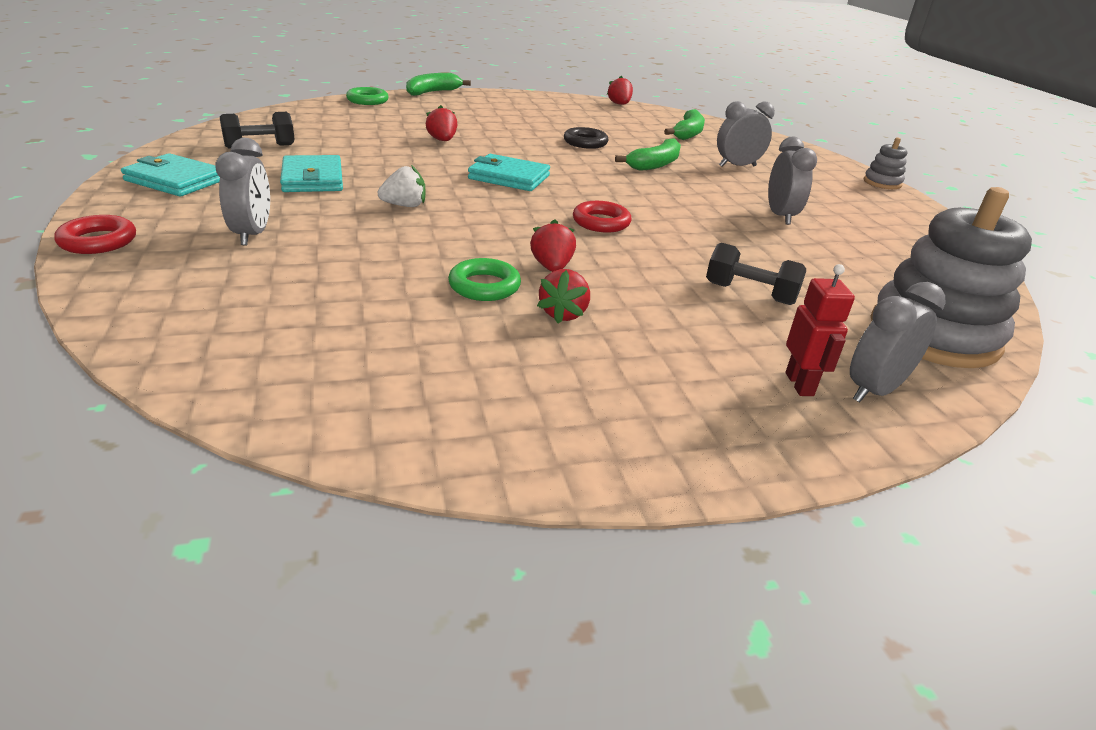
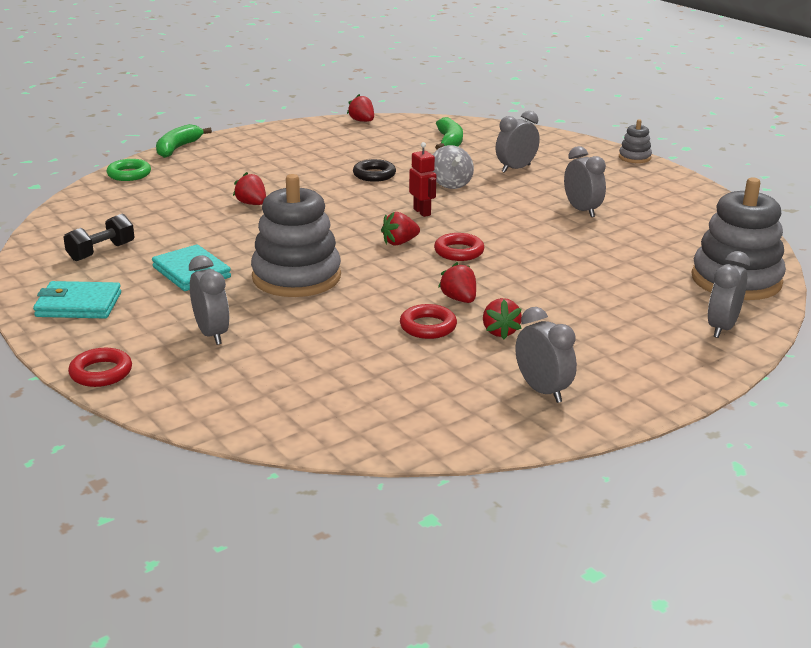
camera: 20 degrees left, 5 degrees down
white strawberry [377,165,425,207] -> grey stacking toy [251,174,341,297]
green ring [448,258,521,301] -> red ring [400,304,457,339]
turquoise wallet [468,154,550,191] -> none
green banana [615,138,681,171] -> grey spinning top [433,145,474,189]
black dumbbell [706,243,806,305] -> none
red robot [786,264,855,396] -> red robot moved to [409,142,436,217]
none -> red strawberry [381,212,420,245]
none -> grey clock [516,307,577,403]

